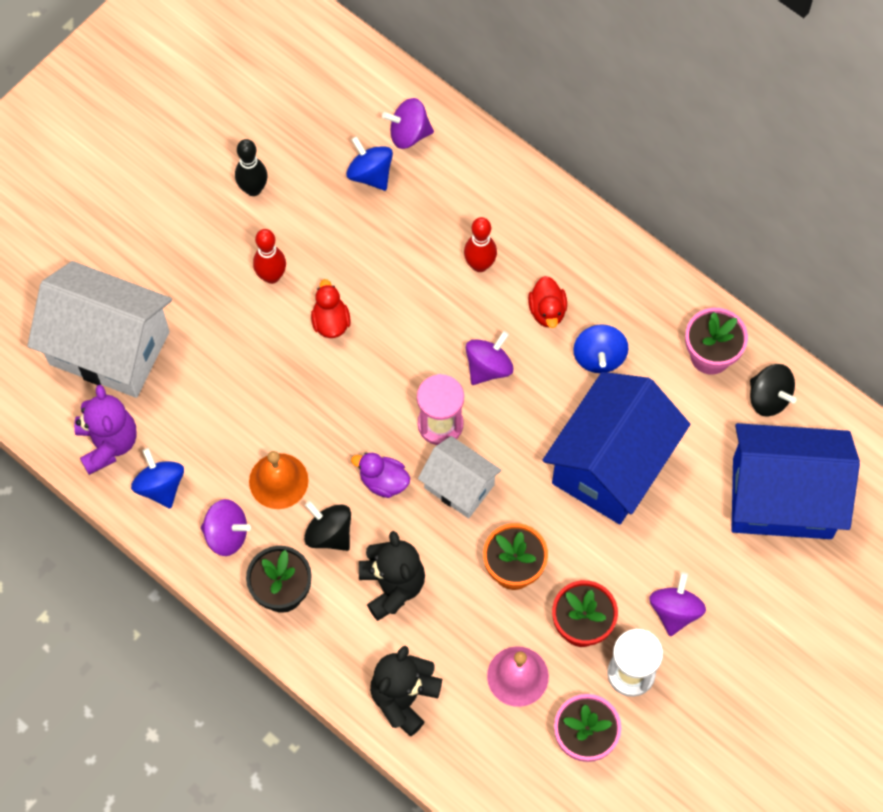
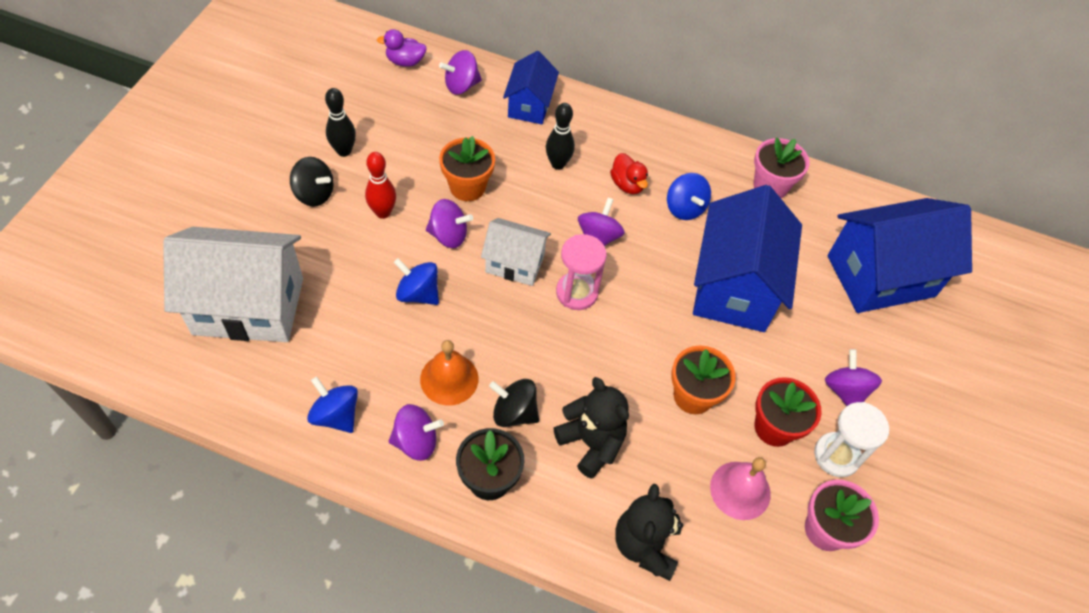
camera: 25 degrees left, 10 degrees down
purple teddy bear [74,385,137,475] -> none
red duck [311,279,351,338] -> purple spinning top [426,199,473,248]
blue spinning top [346,136,393,191] -> blue spinning top moved to [394,258,439,305]
purple duck [351,453,410,498] -> purple duck moved to [377,29,427,67]
white house [418,436,501,518] -> white house moved to [481,218,551,286]
red bowling pin [464,217,497,272] -> black bowling pin [546,103,575,170]
black spinning top [750,364,797,417] -> black spinning top moved to [290,157,334,206]
none -> orange flower pot [439,136,495,201]
none -> blue house [503,51,559,124]

